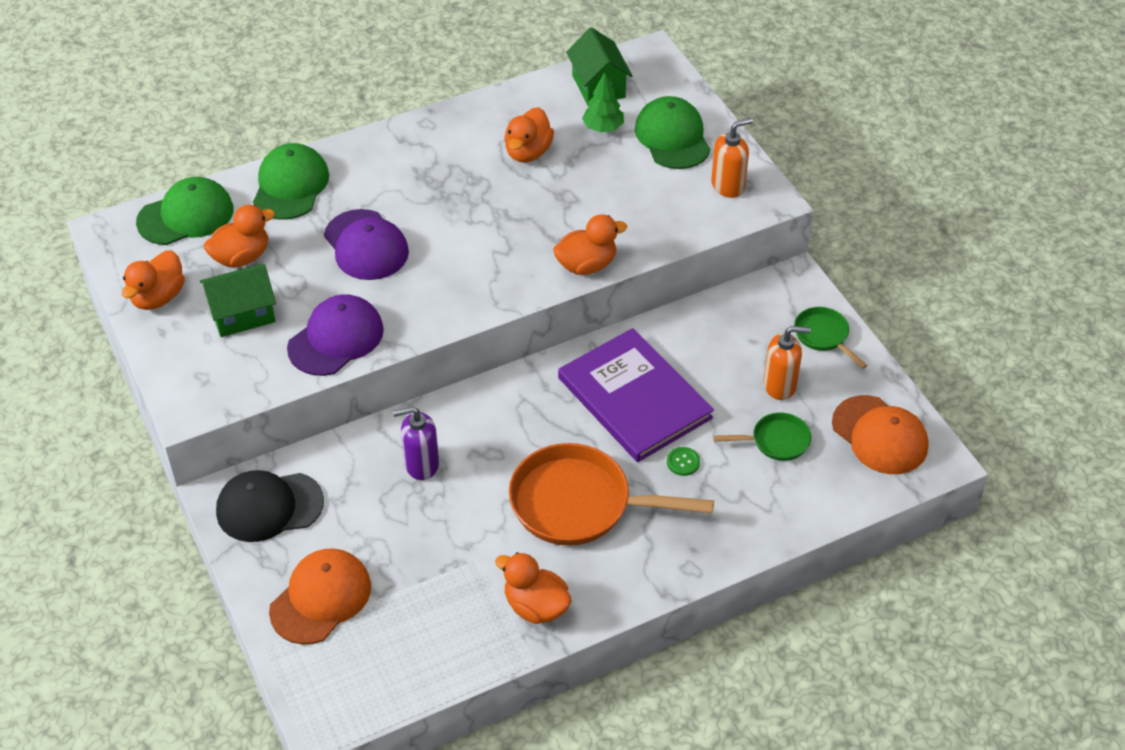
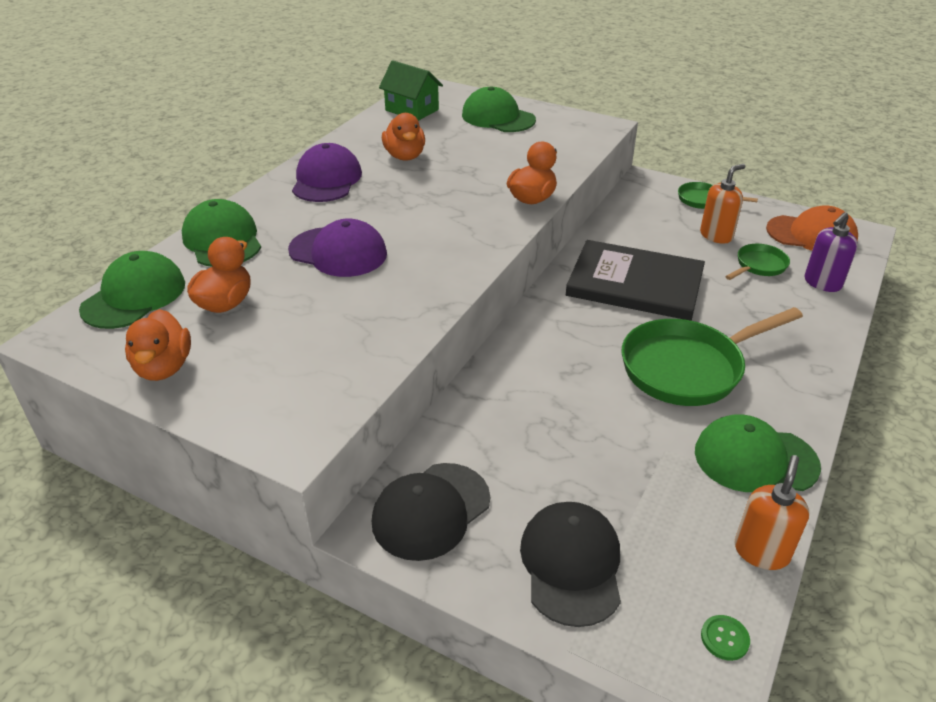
camera: 35 degrees left, 10 degrees down
green house [200,264,276,337] -> none
orange cap [269,549,371,644] -> black cap [520,502,621,627]
purple cap [287,294,384,376] -> purple cap moved to [292,143,362,202]
purple soap dispenser [393,406,439,480] -> purple soap dispenser moved to [804,212,858,292]
orange duck [495,552,572,624] -> green cap [695,414,821,492]
orange pan [509,443,714,546] -> green pan [622,307,803,406]
purple book [558,328,714,462] -> black book [566,240,705,321]
green tree [582,72,624,132] -> none
green button [667,447,700,476] -> green button moved to [701,615,750,661]
orange soap dispenser [711,118,753,198] -> orange soap dispenser moved to [735,455,809,570]

